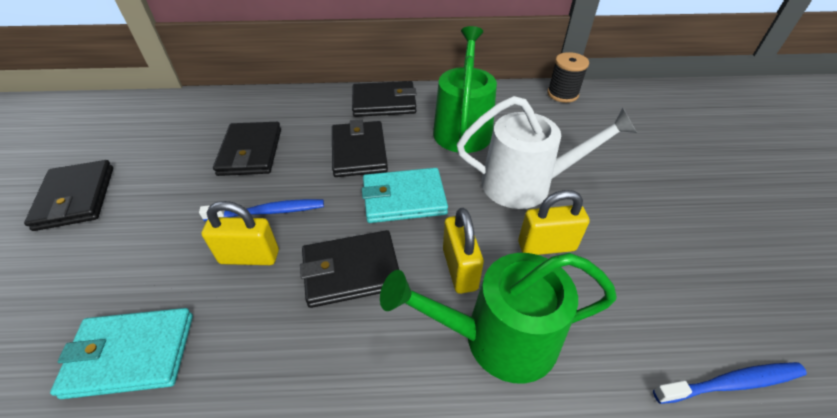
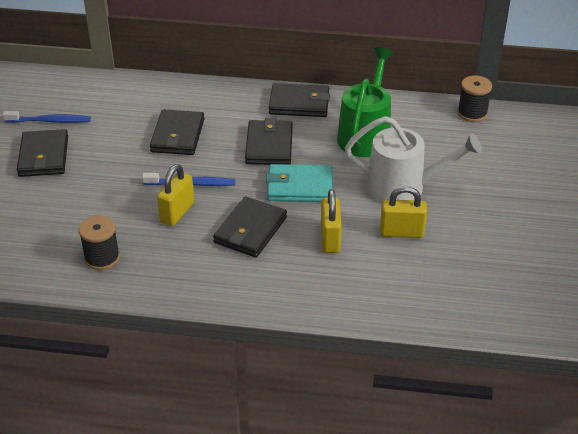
camera: 10 degrees right, 5 degrees down
turquoise wallet [50,308,193,399] -> black spool [79,216,120,270]
yellow padlock [202,201,279,265] -> yellow padlock turned 75 degrees counterclockwise [157,164,194,226]
black wallet [300,230,399,308] -> black wallet turned 60 degrees counterclockwise [213,196,287,258]
green watering can [380,253,617,384] -> none
blue toothbrush [653,362,807,404] -> blue toothbrush moved to [3,111,91,123]

